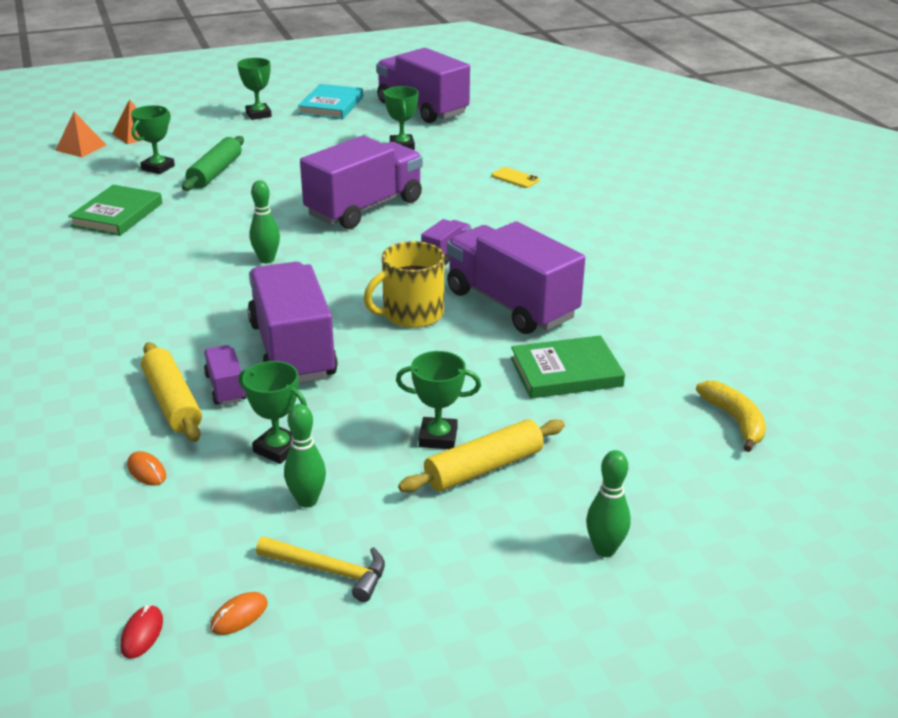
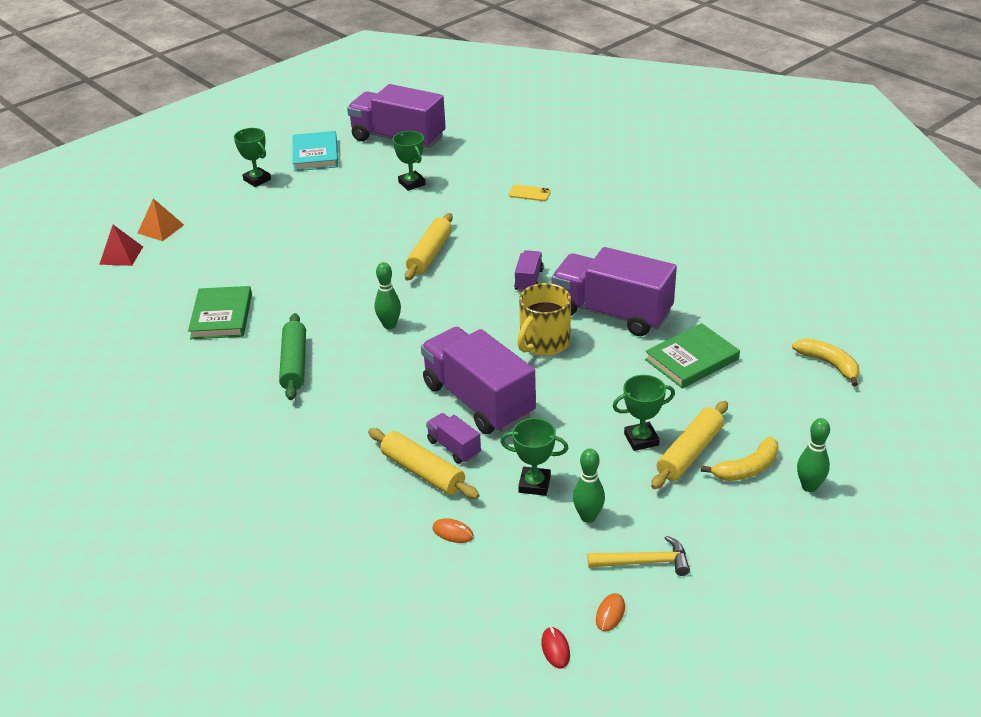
camera: 20 degrees left, 5 degrees up
orange pyramid [55,112,106,157] -> red pyramid [99,225,143,266]
green trophy [131,105,175,174] -> none
green rolling pin [182,136,244,191] -> green rolling pin moved to [279,313,306,400]
purple truck [300,136,423,229] -> yellow rolling pin [405,213,453,281]
none -> yellow banana [701,436,779,481]

